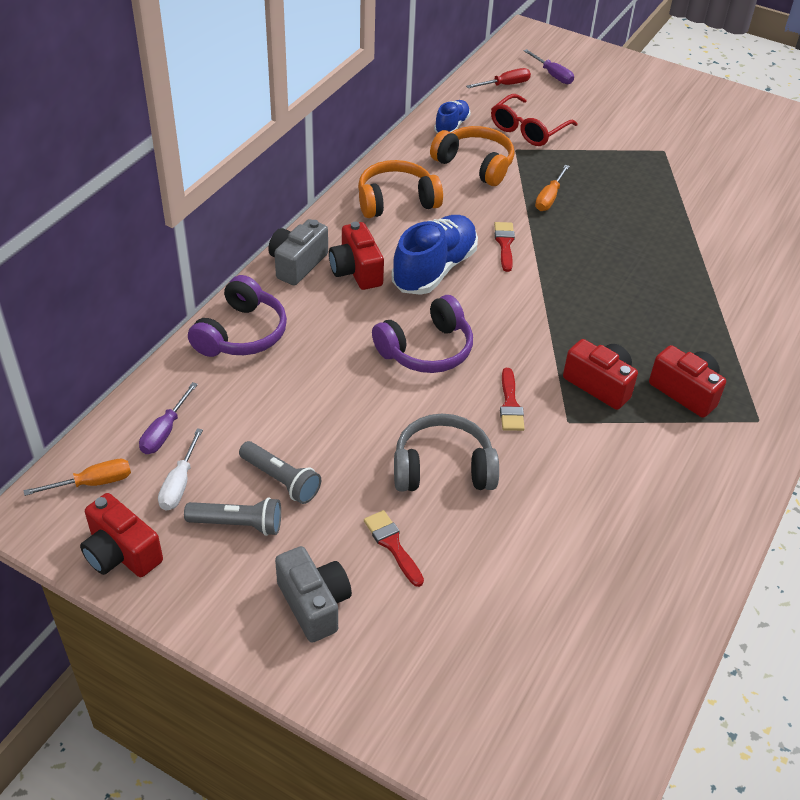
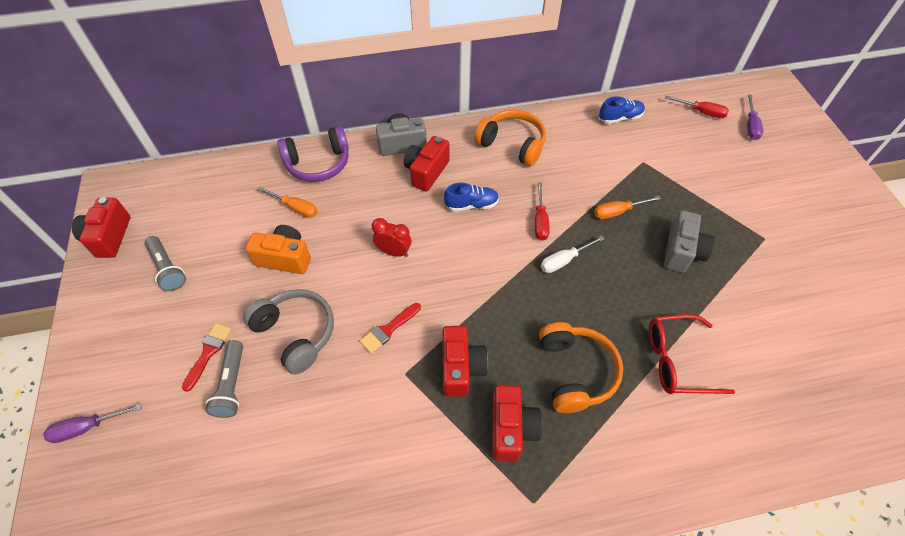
camera: 50 degrees right, 10 degrees up
orange screwdriver [23,459,131,496] -> orange screwdriver moved to [257,186,318,218]
purple screwdriver [139,382,198,454] -> purple screwdriver moved to [43,404,141,443]
white screwdriver [158,428,203,511] -> white screwdriver moved to [541,235,605,273]
grey flashlight [239,441,321,504] -> grey flashlight moved to [205,340,243,418]
grey camera [275,546,352,642] -> grey camera moved to [664,210,715,273]
purple headphones [372,295,473,373] -> red clock [372,218,411,257]
blue shoe [392,215,478,295] -> blue shoe [444,183,499,211], size x0.55
orange headphones [430,126,515,186] -> orange headphones moved to [539,322,623,413]
red glasses [491,94,578,146] -> red glasses moved to [649,314,735,394]
red brush [494,222,515,272] -> red screwdriver [535,182,550,241]
none -> orange camera [246,225,311,274]

